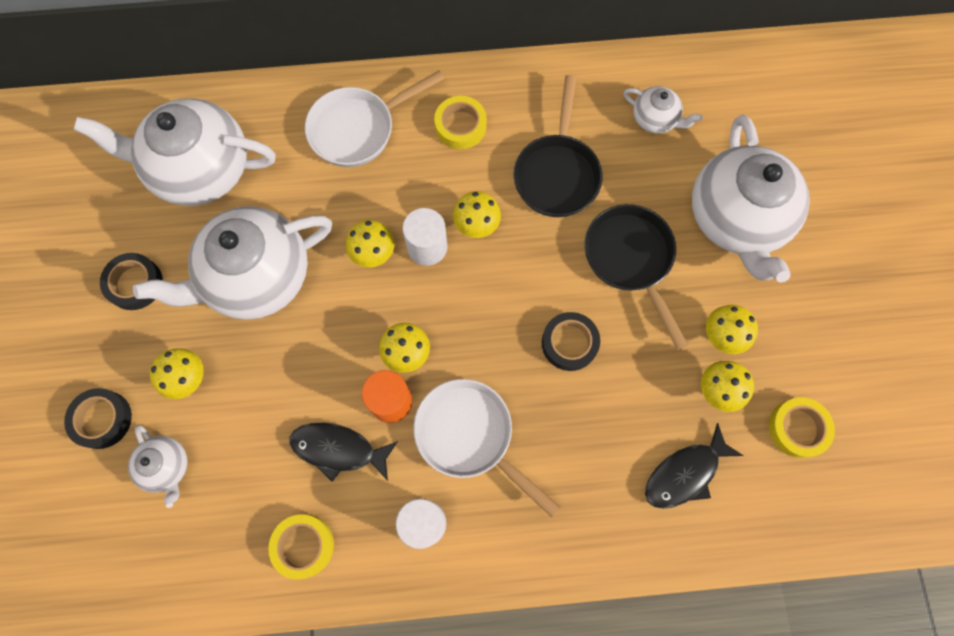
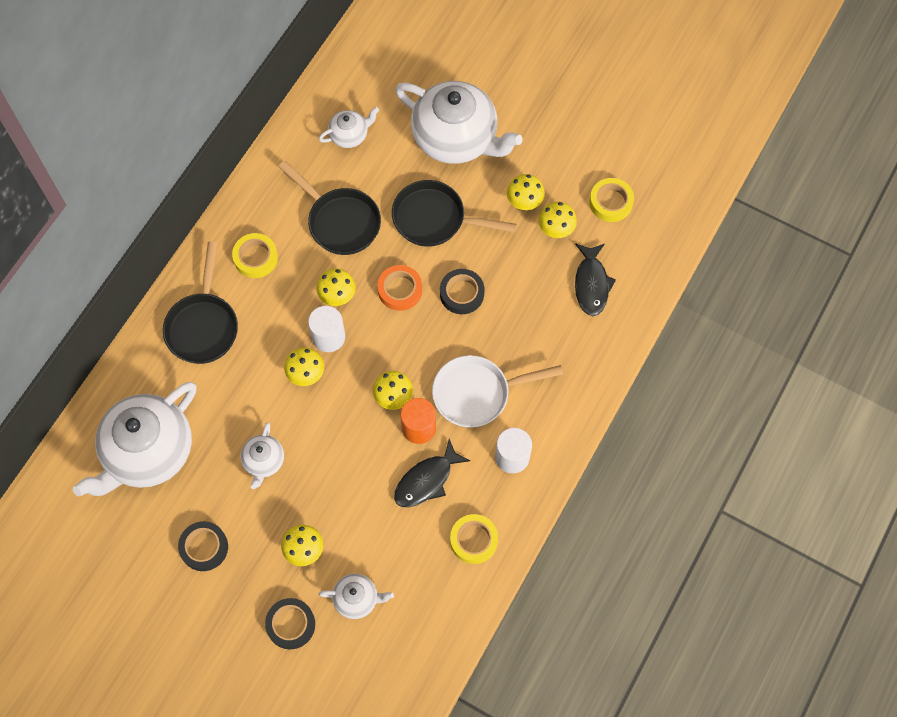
camera: 55 degrees left, 5 degrees down
white teapot [133,206,332,320] -> white teapot [240,423,284,489], size x0.46
white pan [305,70,444,167] -> black pan [163,241,238,364]
none -> orange tape [377,265,422,311]

